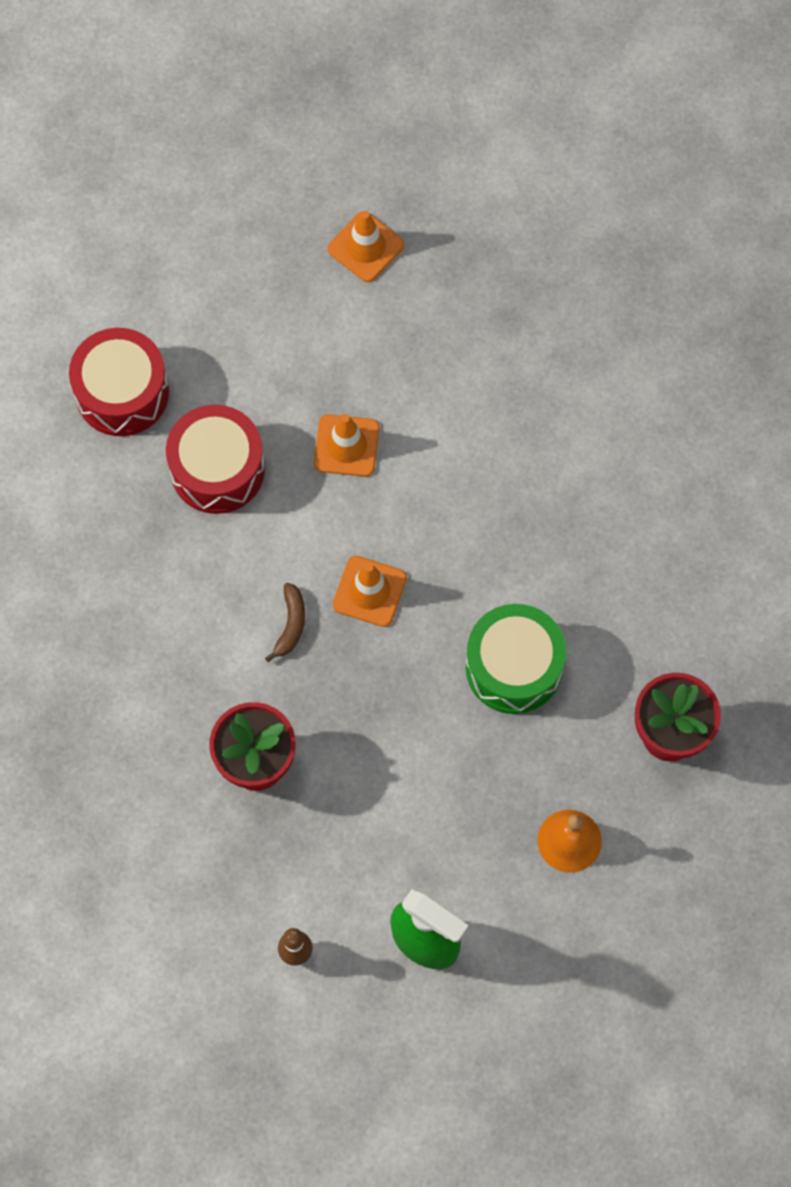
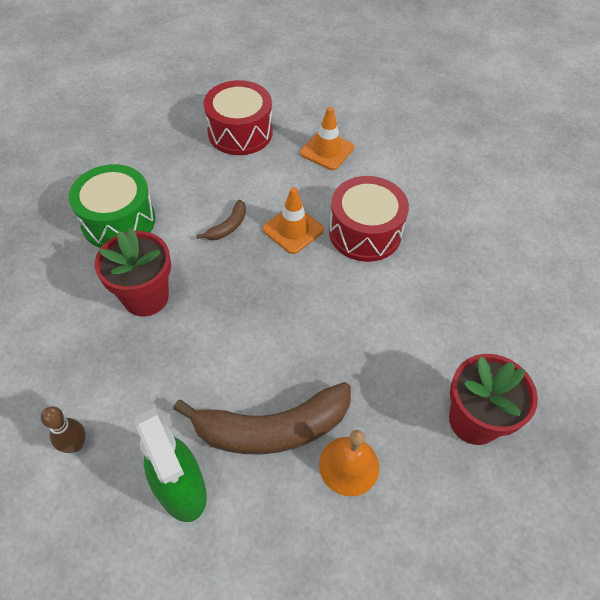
camera: 25 degrees right, 15 degrees down
red drum [69,328,169,436] -> red drum moved to [329,176,409,262]
orange traffic cone [328,211,404,282] -> none
green drum [466,604,566,714] -> green drum moved to [69,164,156,248]
none -> brown banana [173,382,351,454]

